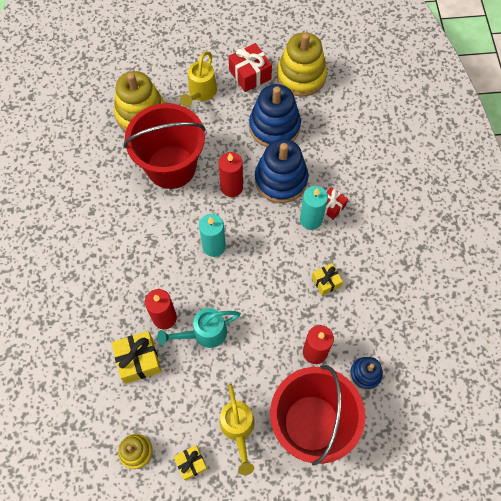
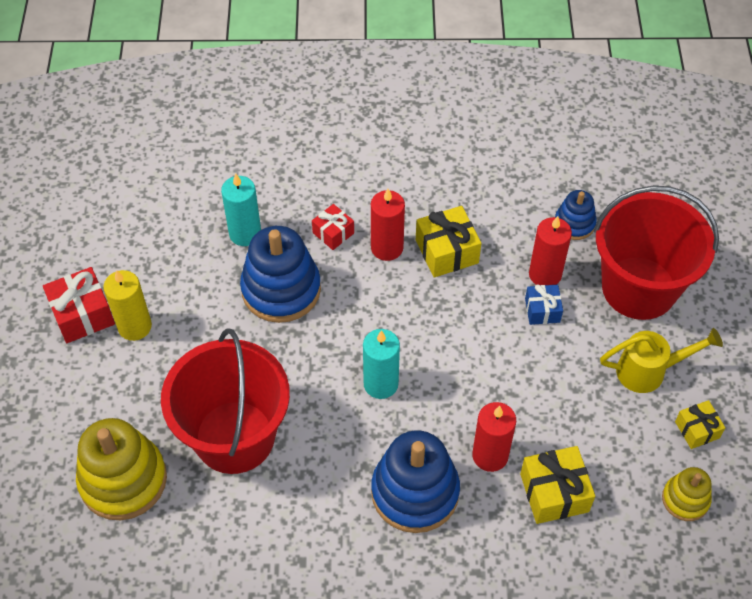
camera: 85 degrees left, 10 degrees down
turquoise watering can [157,308,241,348] -> none
yellow watering can [180,51,217,107] -> none
red candle [219,152,243,197] -> red candle moved to [371,189,405,261]
blue stacking toy [249,84,301,147] -> blue stacking toy moved to [371,430,460,533]
yellow stacking toy [277,32,327,97] -> none
turquoise candle [300,186,328,230] -> turquoise candle moved to [221,174,261,246]
yellow gift [312,263,343,296] -> yellow gift [416,206,481,277], size x1.63
none -> yellow candle [103,270,152,341]
none -> blue gift [525,284,563,325]

